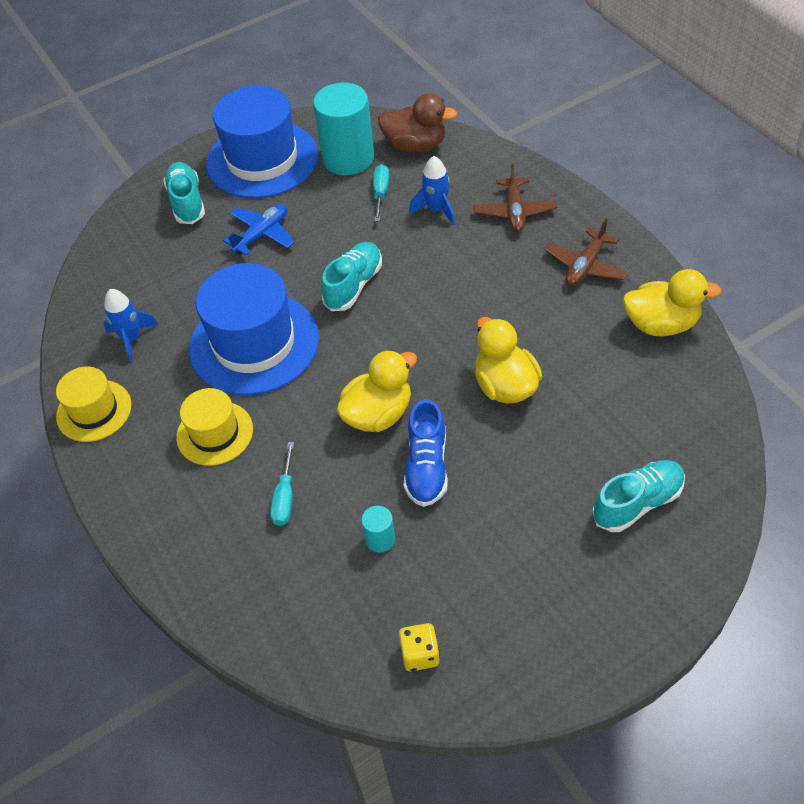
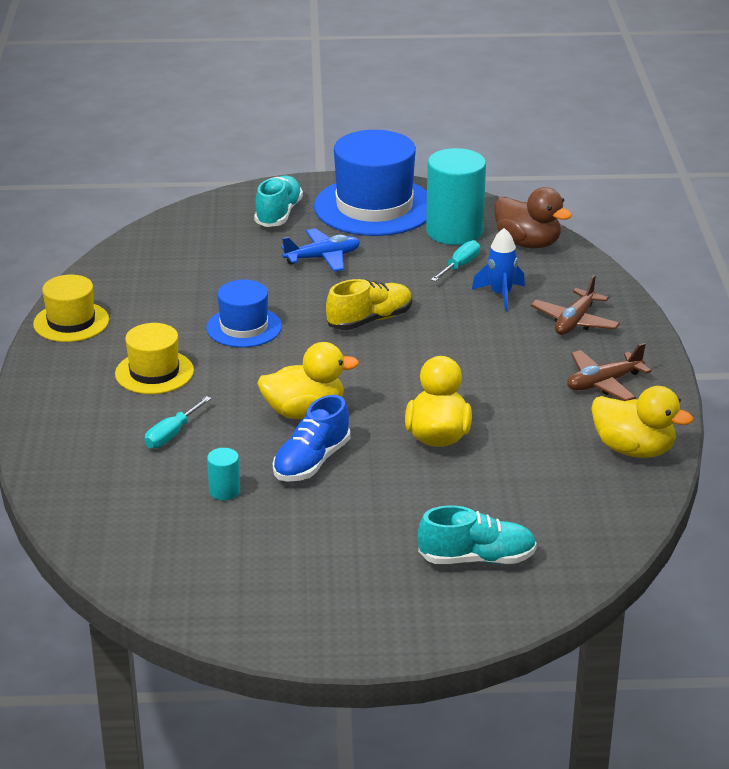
camera: 25 degrees right, 20 degrees down
blue rocket [103,289,158,363] -> none
blue hat [189,263,319,395] -> blue hat [206,280,282,348], size x0.56
turquoise shoe [321,242,382,311] -> yellow shoe [326,279,412,330]
yellow dice [399,623,440,671] -> none

